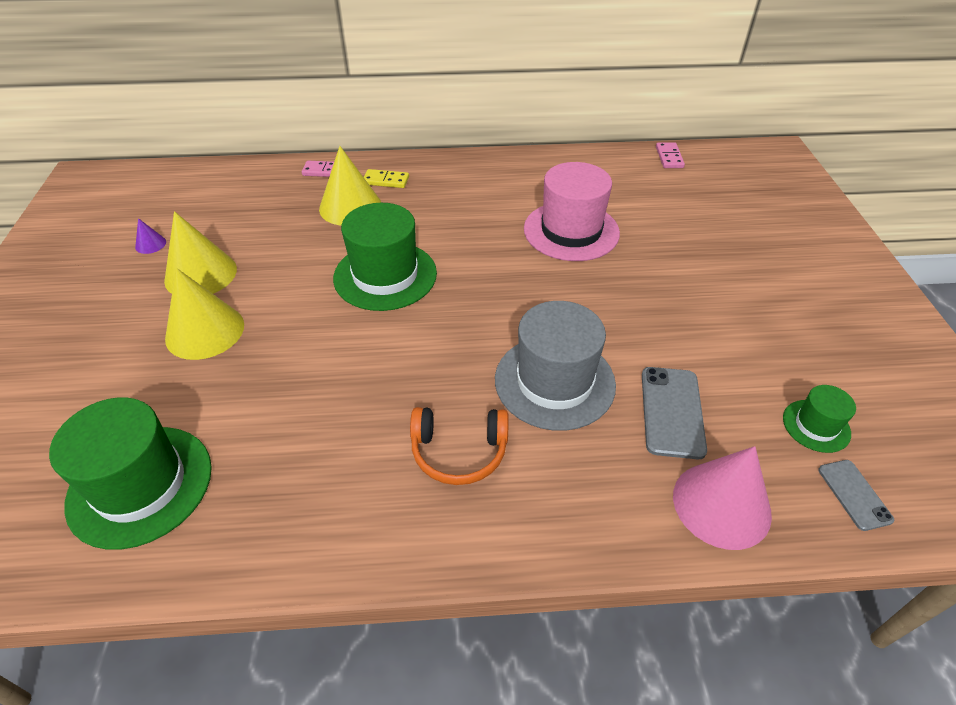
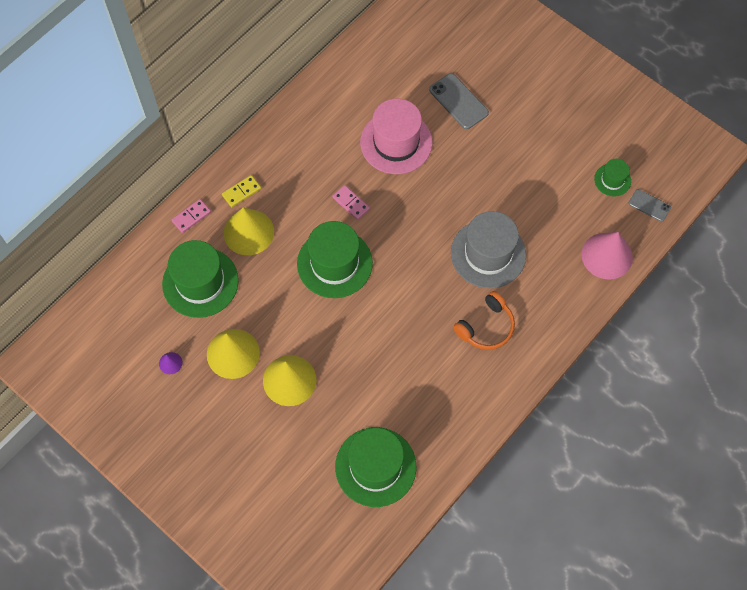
camera: 45 degrees left, 20 degrees up
grey phone [642,367,707,459] -> grey phone moved to [429,73,489,129]
pink domino [656,143,685,168] -> pink domino moved to [332,185,370,220]
none -> green hat [162,240,239,318]

